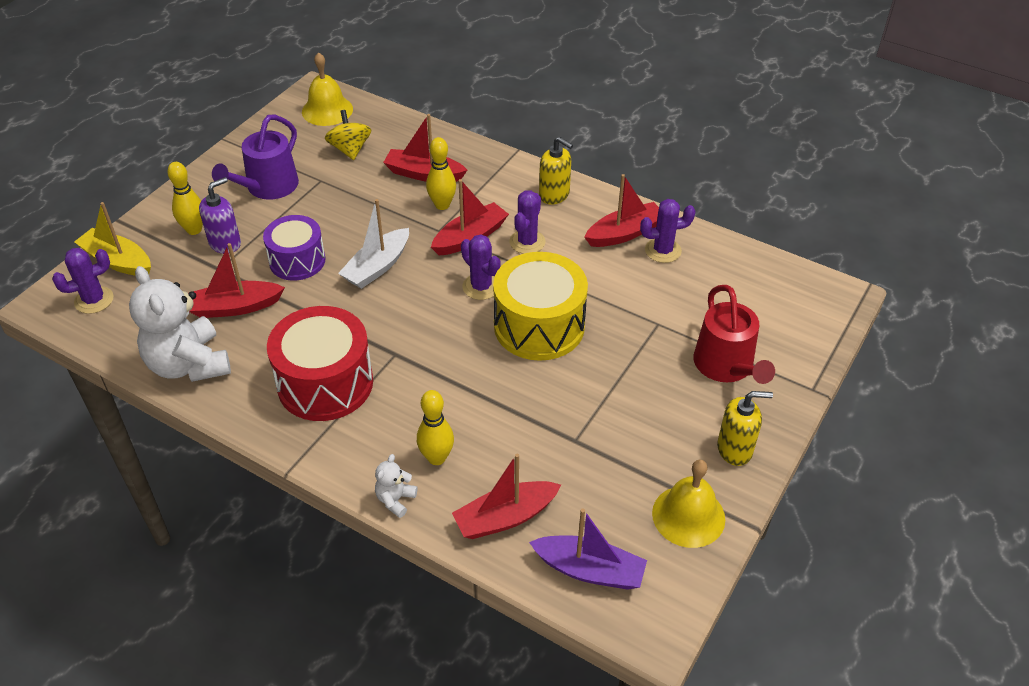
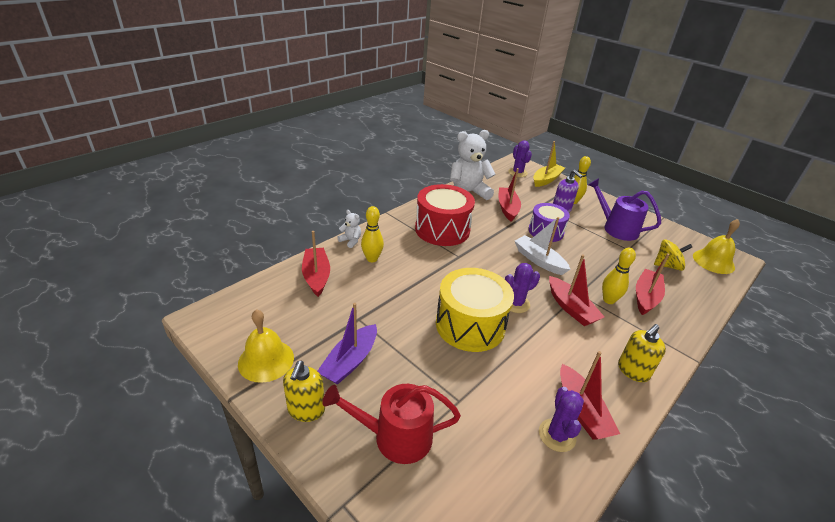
camera: 100 degrees right, 10 degrees down
purple cactus [509,190,546,254] -> none
purple boat [529,509,647,590] -> purple boat moved to [318,303,377,385]

